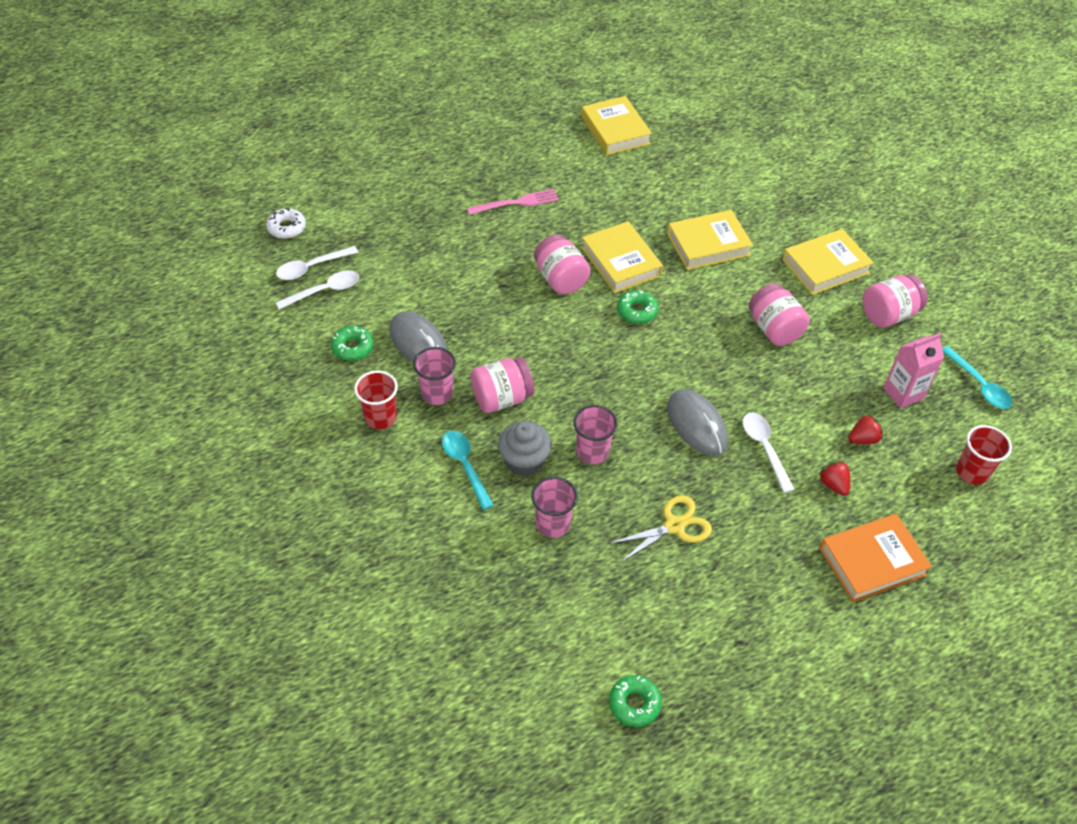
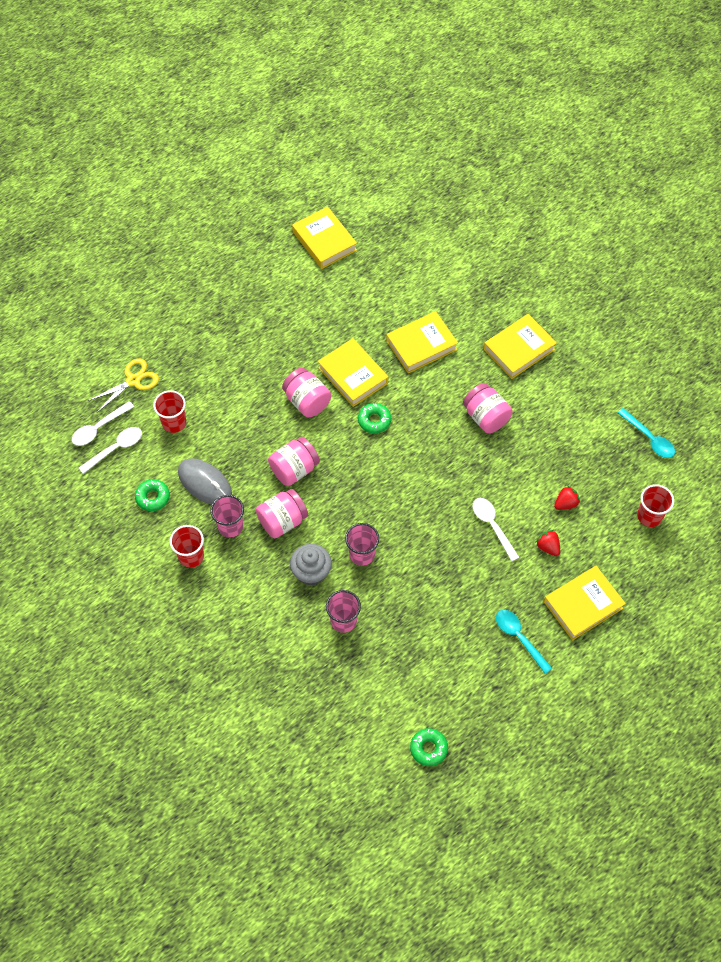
camera: 10 degrees left, 10 degrees up
white donut [266,208,306,239] -> none
turquoise spoon [442,431,494,510] -> turquoise spoon moved to [496,610,553,674]
pink fork [467,189,559,215] -> none
yellow scissors [608,495,712,563] -> yellow scissors moved to [88,359,159,412]
grey mouse [667,389,728,456] -> none
orange book [819,514,932,603] -> yellow book [544,566,626,641]
pink jar [863,274,928,328] -> pink jar moved to [268,437,320,486]
pink carton [883,333,944,409] -> none
none -> red cup [153,390,186,433]

